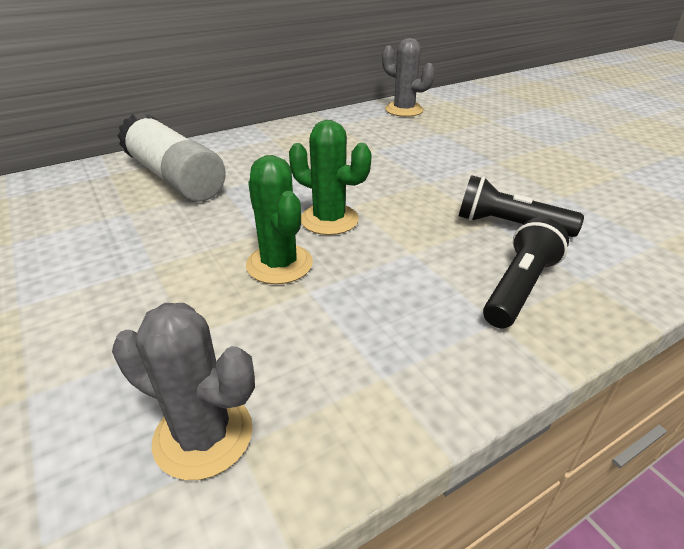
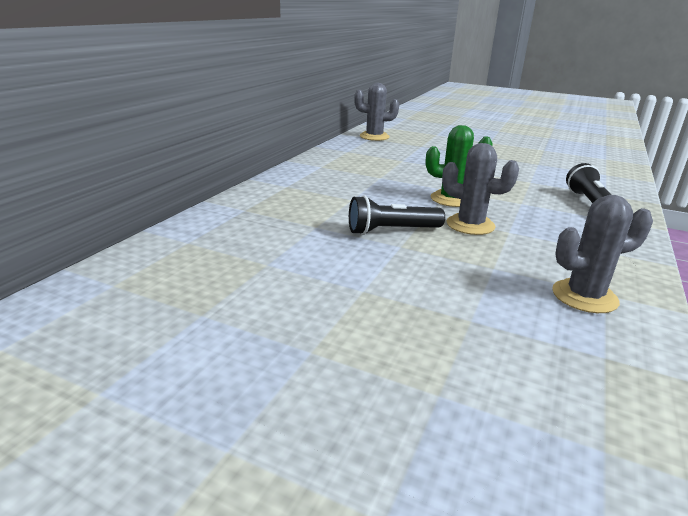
camera: 35 degrees left, 10 degrees down
white glue stick [118,113,226,202] -> none
green cactus [246,155,313,284] -> grey cactus [442,143,519,235]
black flashlight [459,175,584,237] -> black flashlight moved to [349,195,445,235]

